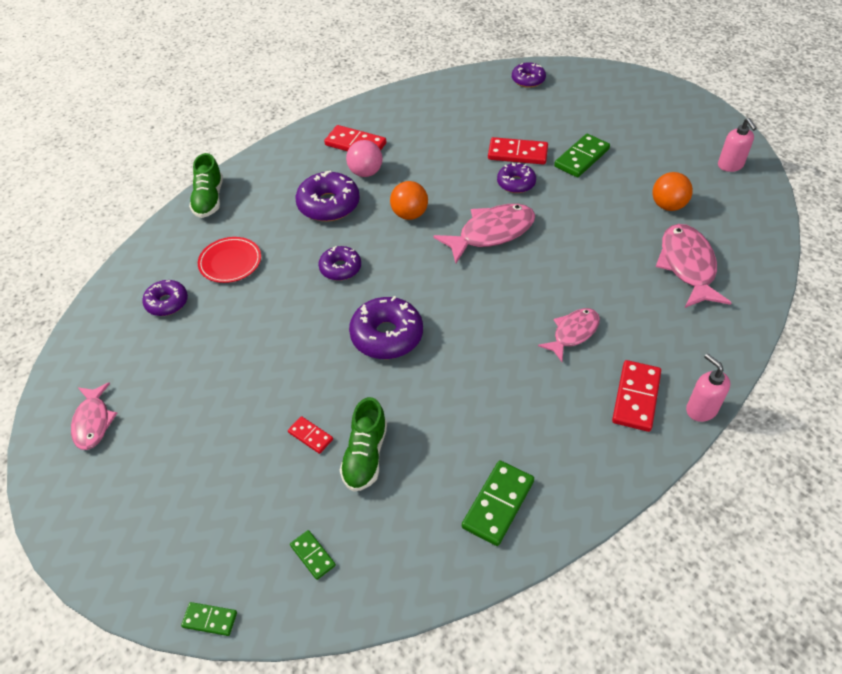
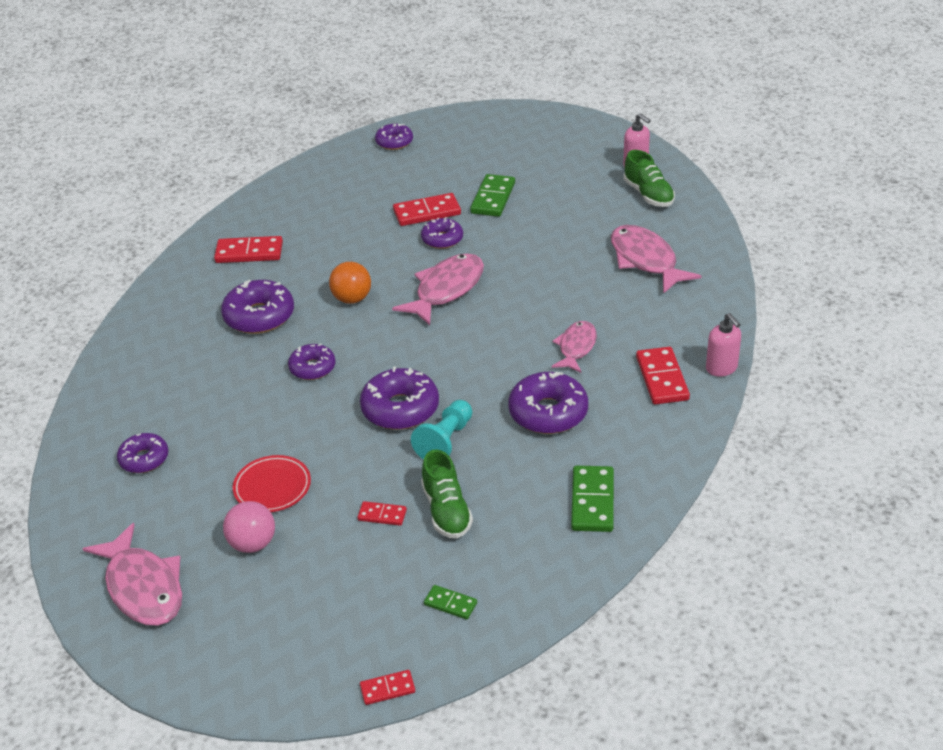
camera: 25 degrees left, 10 degrees down
pink fish [71,383,117,450] -> pink fish [83,523,182,626], size x1.59
green domino [181,602,237,636] -> red domino [360,670,415,705]
green shoe [189,153,223,218] -> green shoe moved to [624,150,675,207]
red plate [198,237,261,283] -> red plate moved to [233,455,311,512]
pink ball [346,140,382,177] -> pink ball moved to [223,501,275,553]
orange ball [653,172,693,211] -> none
pink soap dispenser [686,353,731,422] -> pink soap dispenser turned 150 degrees counterclockwise [706,313,741,377]
none -> turquoise pawn [411,400,472,460]
none -> purple donut [508,372,588,434]

